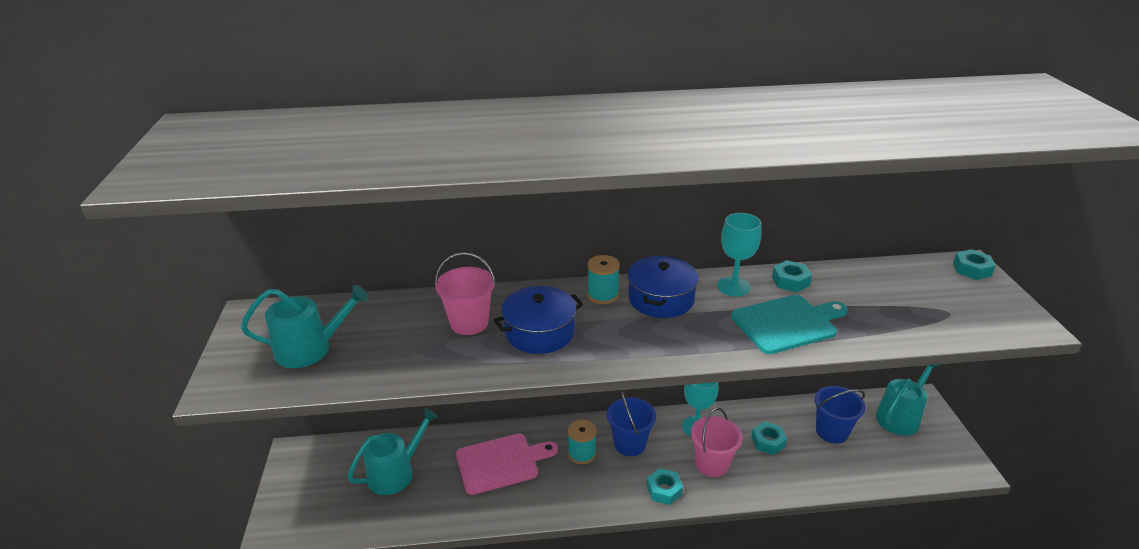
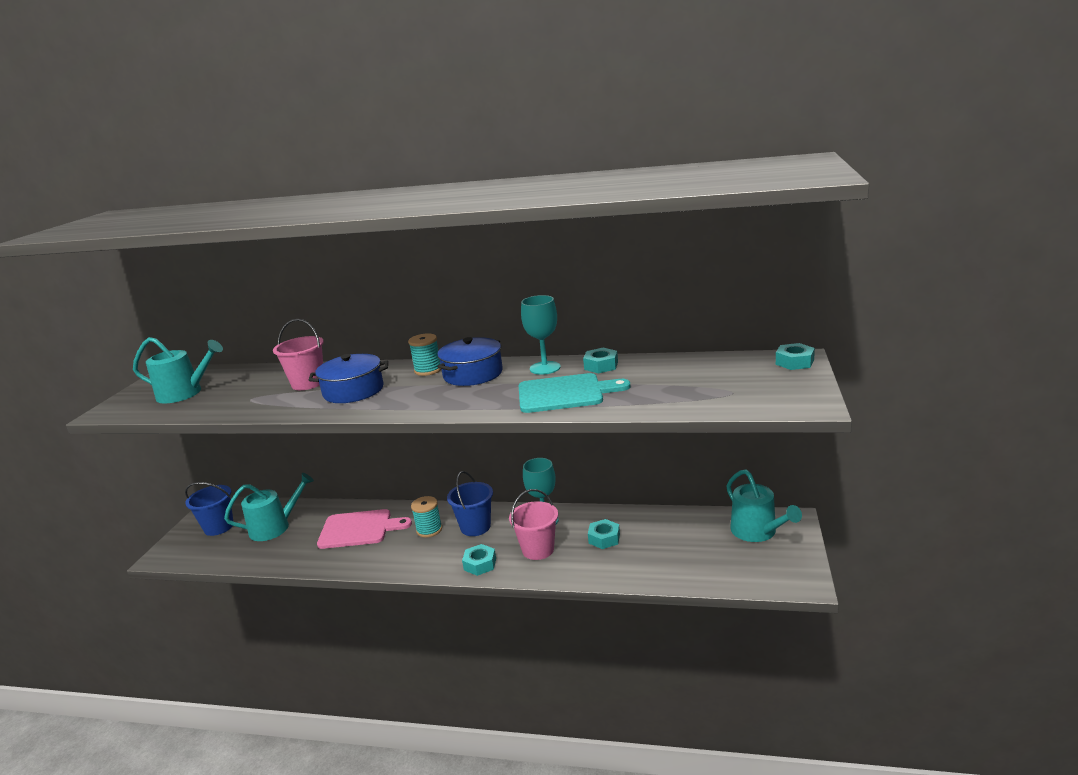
camera: 20 degrees right, 10 degrees down
blue bucket [815,386,866,444] -> blue bucket moved to [185,482,233,536]
turquoise watering can [876,364,941,436] -> turquoise watering can turned 90 degrees clockwise [726,469,802,542]

